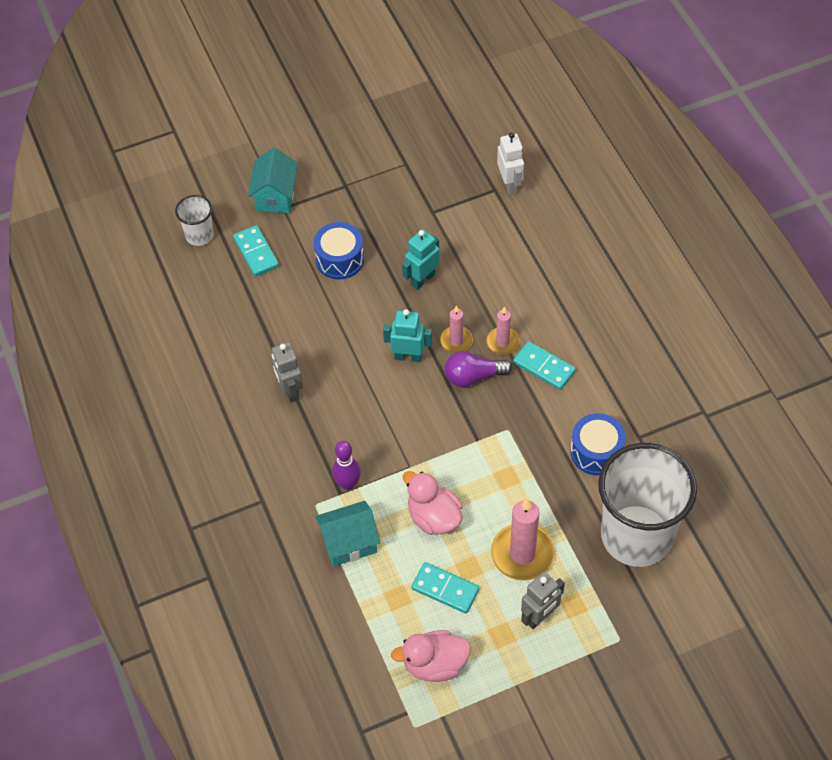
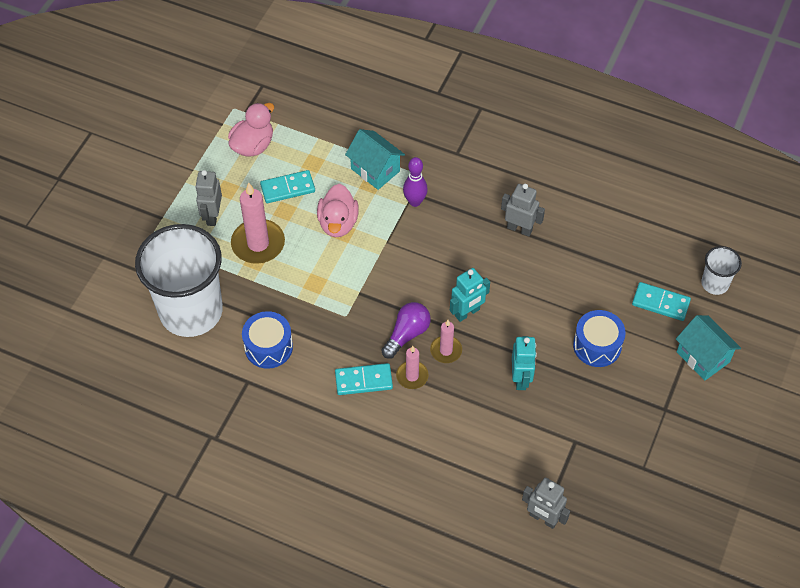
camera: 135 degrees right, 0 degrees up
turquoise house [315,501,380,566] -> turquoise house turned 75 degrees counterclockwise [345,129,405,190]
pink duck [403,471,463,535] -> pink duck turned 90 degrees clockwise [317,184,359,237]
white robot [497,132,524,194] -> grey robot [522,478,570,529]

